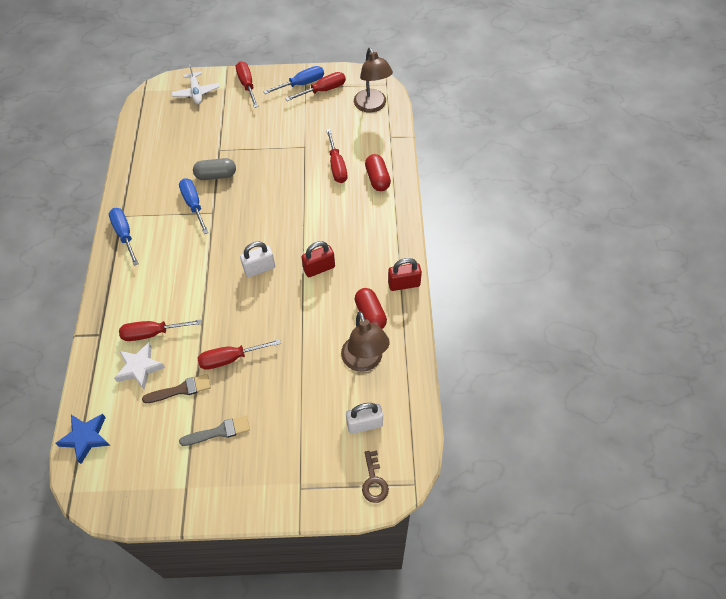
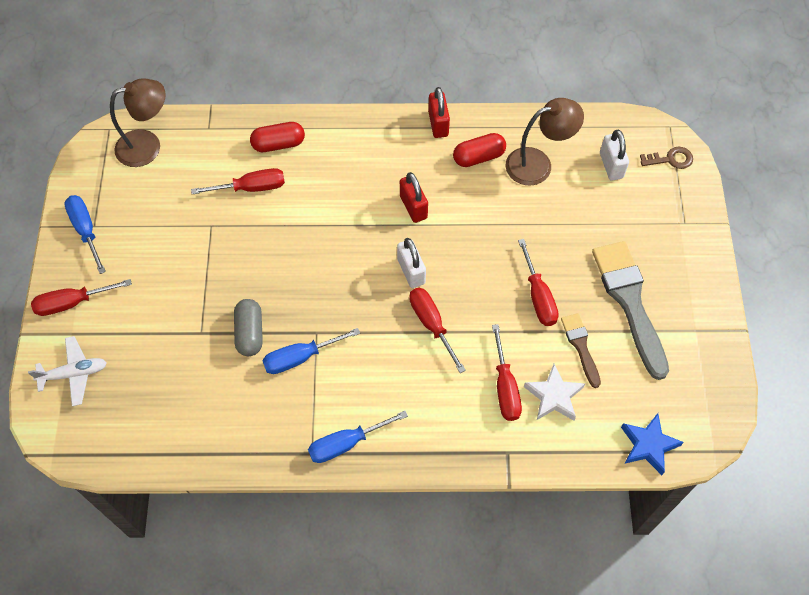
camera: 90 degrees left, 5 degrees up
grey brush [179,415,250,446] -> grey brush [592,241,669,380], size x1.92
red screwdriver [285,72,346,101] -> red screwdriver moved to [409,288,466,373]

